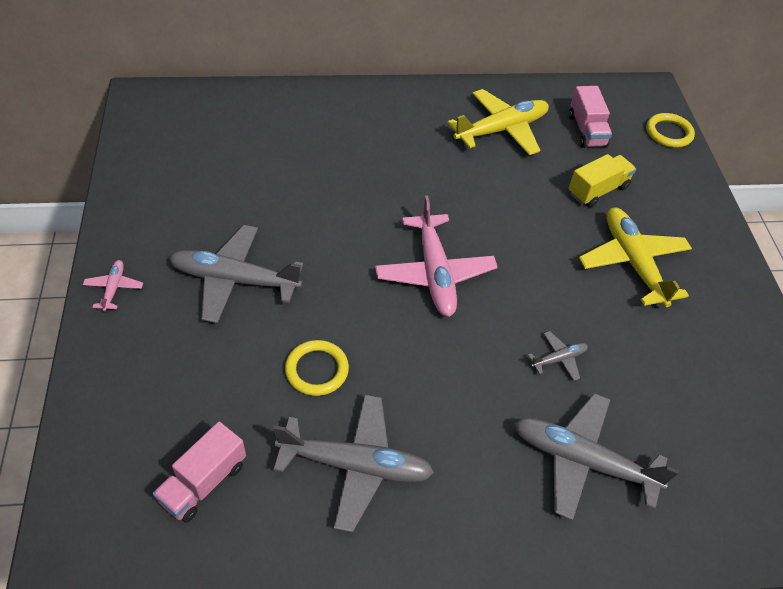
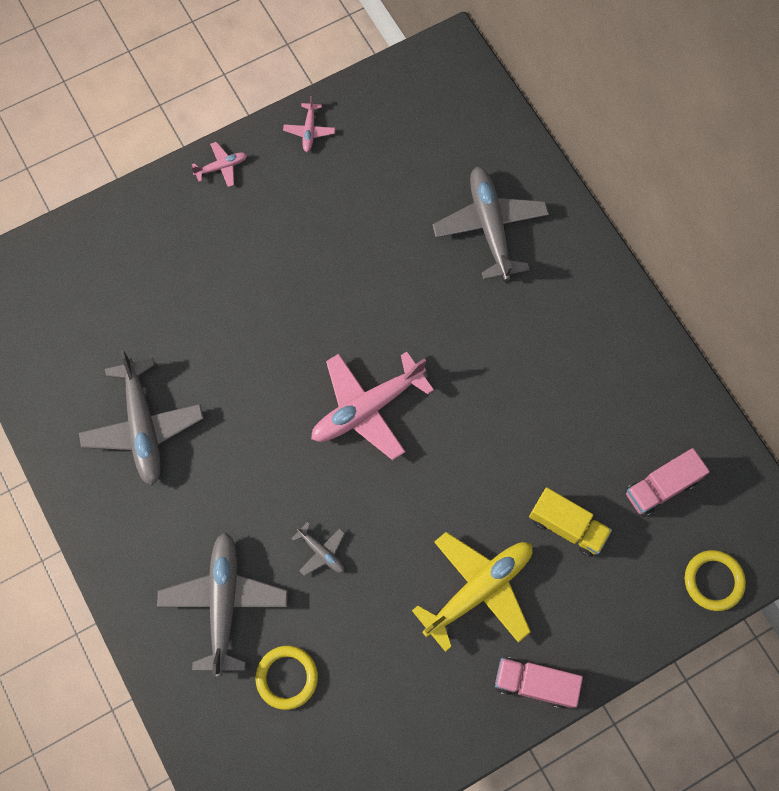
camera: 70 degrees right, 20 degrees up
pink truck [153,422,246,523] -> pink truck moved to [495,657,583,709]
grey plane [169,225,303,323] -> grey plane moved to [432,166,549,281]
yellow ring [285,340,349,396] -> yellow ring moved to [256,646,318,710]
yellow plane [448,89,549,155] -> none
none -> pink plane [283,96,335,152]

